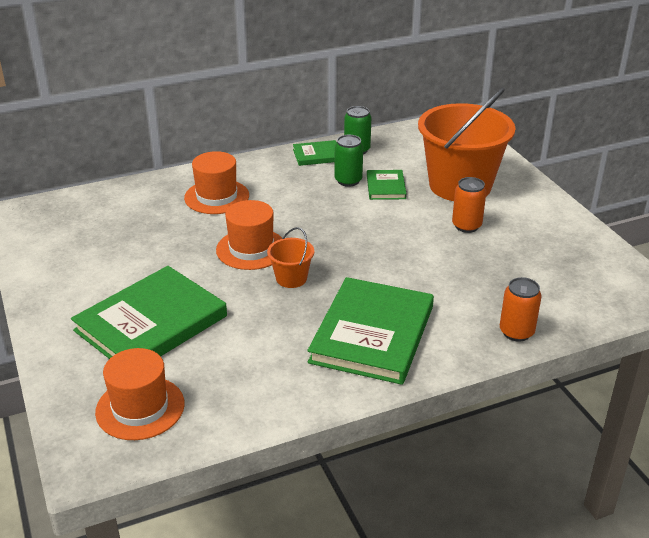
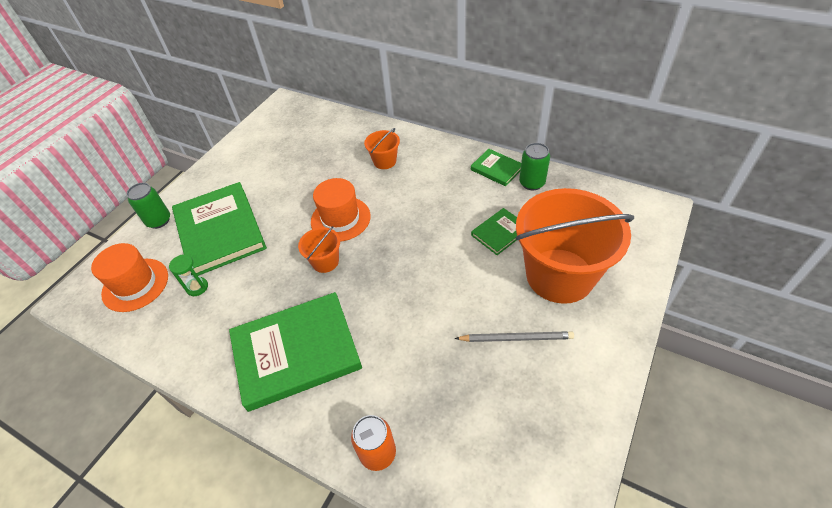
camera: 55 degrees right, 15 degrees up
green book [71,266,227,359] -> green book turned 60 degrees clockwise [172,182,267,276]
orange hat [184,151,249,214] -> orange bucket [364,128,400,169]
green can [334,135,363,187] -> green can moved to [126,183,170,229]
orange can [452,177,486,233] -> none
none -> green hourglass [169,255,208,296]
none -> grey pencil [455,331,574,342]

